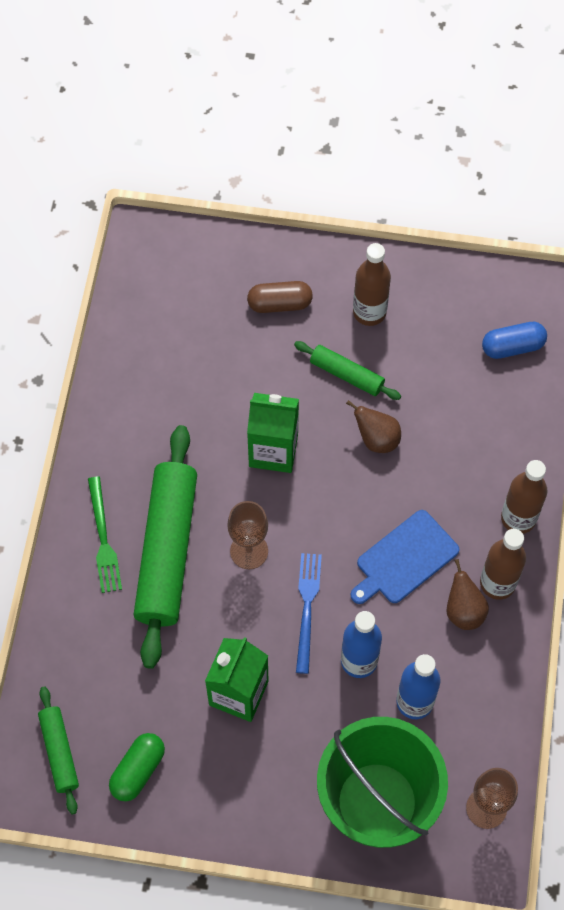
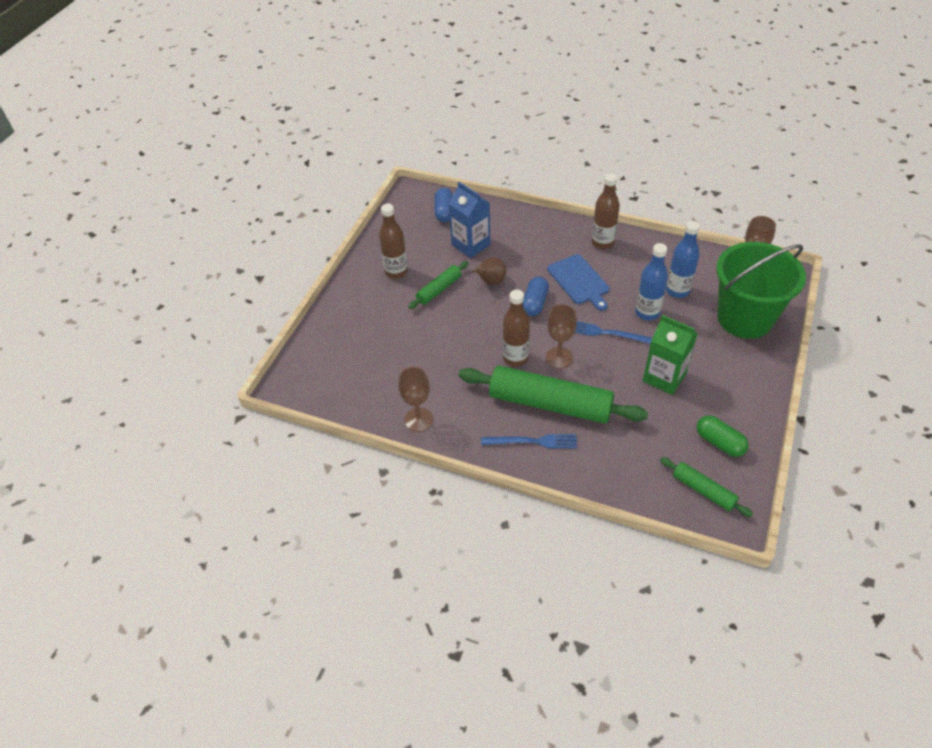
camera: 75 degrees left, 15 degrees down
green rolling pin [38,686,79,814] -> green rolling pin turned 45 degrees clockwise [660,457,753,517]
green fork [88,476,122,593] -> blue fork [481,434,577,448]
brown capsule [247,281,313,313] -> none
green carton [247,393,299,473] -> none
brown pear [447,559,489,630] -> none
brown bottle [501,460,547,534] -> brown bottle moved to [503,290,530,366]
none -> brown goblet [398,367,433,432]
none -> blue carton [448,182,490,258]
none -> blue capsule [523,277,549,316]

